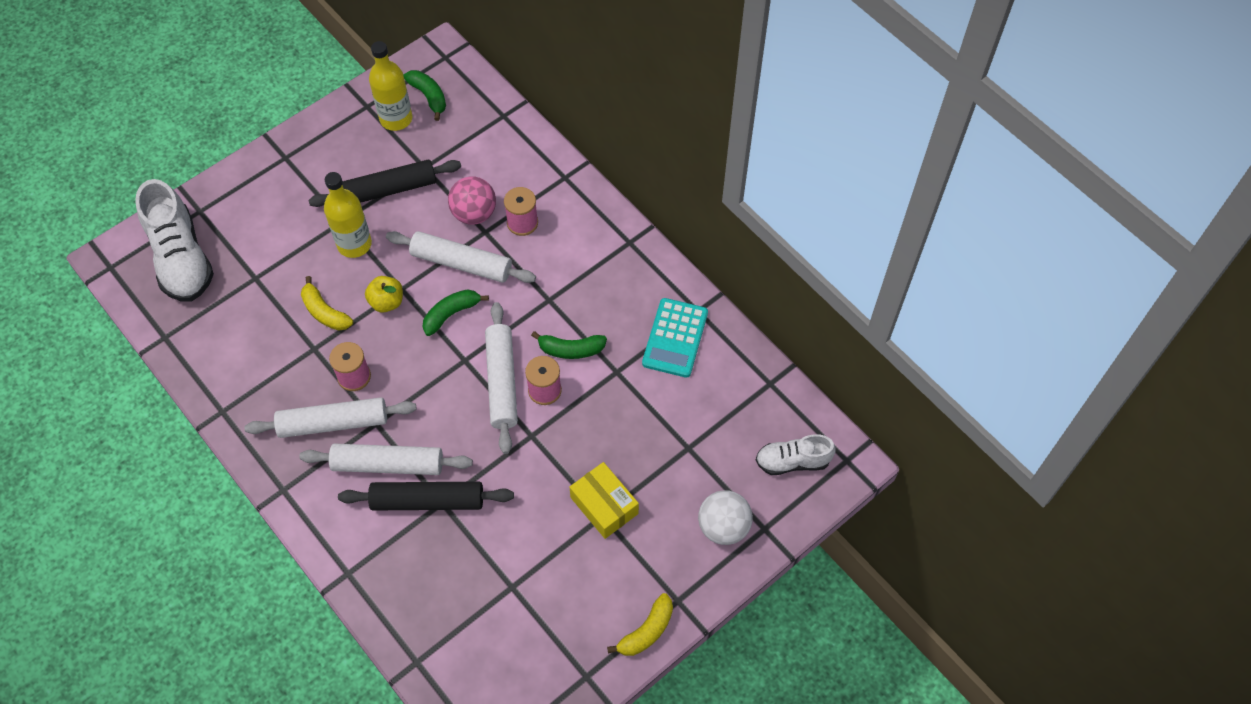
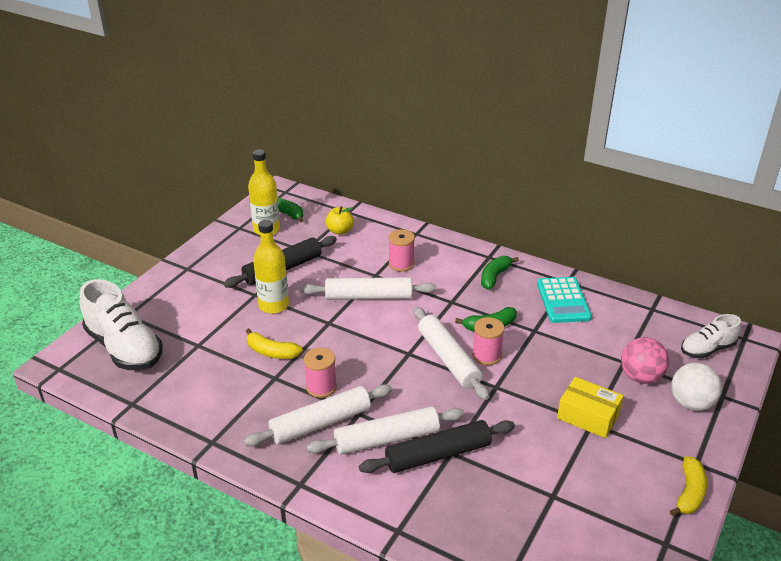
camera: 20 degrees left, 25 degrees down
yellow apple [365,276,403,313] -> yellow apple moved to [326,206,354,235]
green banana [423,289,489,336] -> green banana moved to [481,256,519,290]
pink ball [448,177,496,225] -> pink ball moved to [621,337,669,384]

